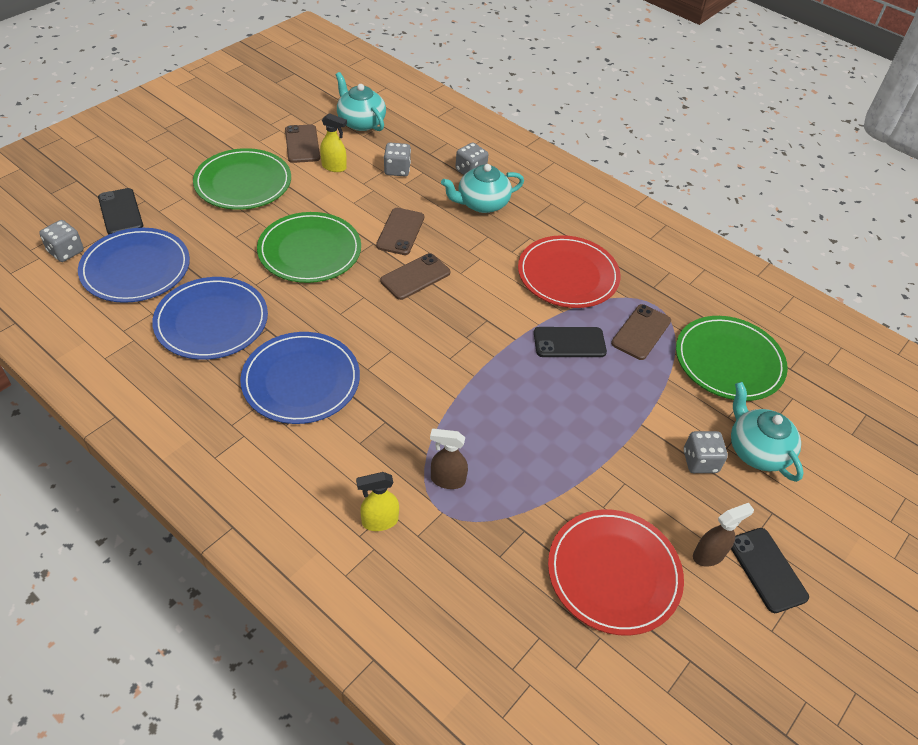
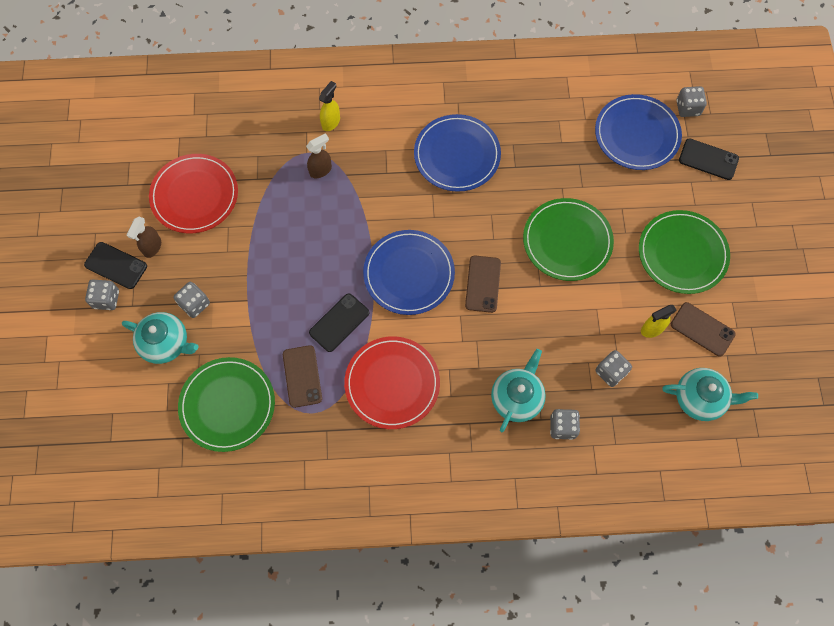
camera: 140 degrees right, 20 degrees up
blue plate [152,277,268,360] -> blue plate moved to [363,230,455,315]
brown phone [376,208,424,255] -> none
none -> grey dice [85,280,119,310]

